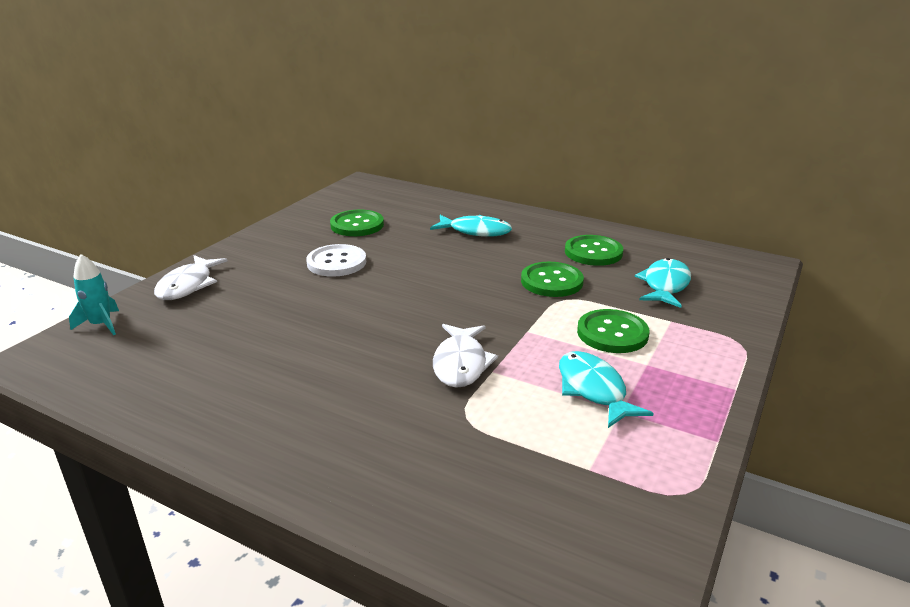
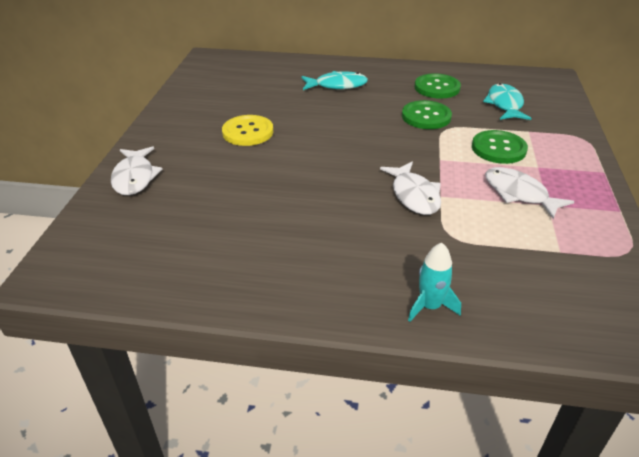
camera: 20 degrees left, 10 degrees up
turquoise rocket [69,254,119,335] -> turquoise rocket moved to [408,243,461,322]
white button [306,244,366,277] -> yellow button [222,115,273,146]
green button [330,210,384,236] -> none
turquoise fish [559,351,654,428] -> white fish [485,167,575,219]

